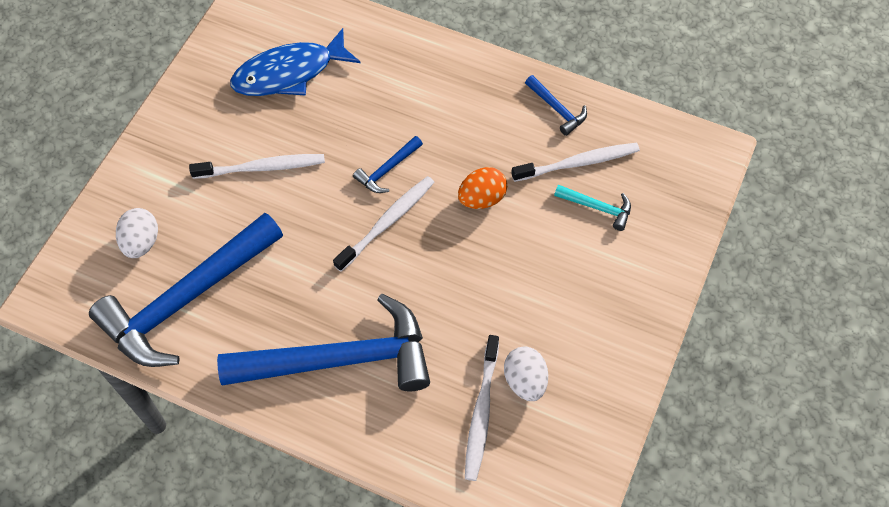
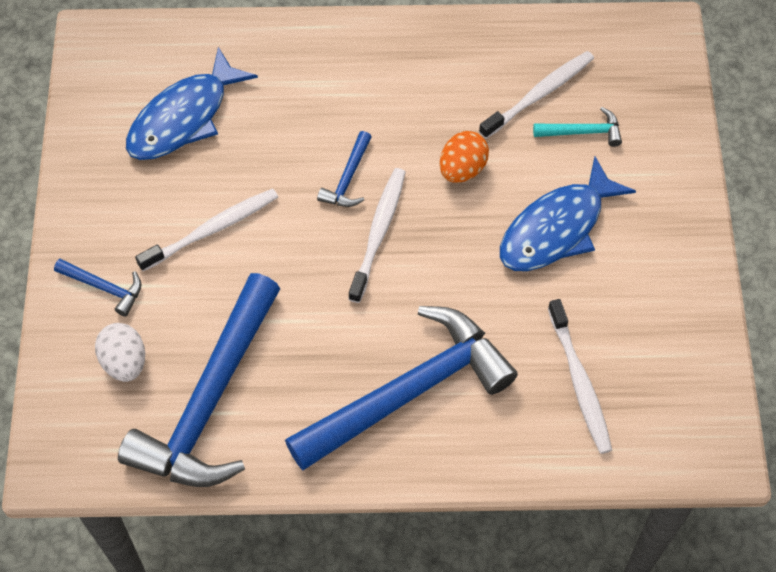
camera: 25 degrees left, 0 degrees up
white egg [504,346,548,401] -> none
blue hammer [525,75,587,136] -> blue hammer moved to [54,259,141,317]
none -> blue fish [500,157,636,271]

